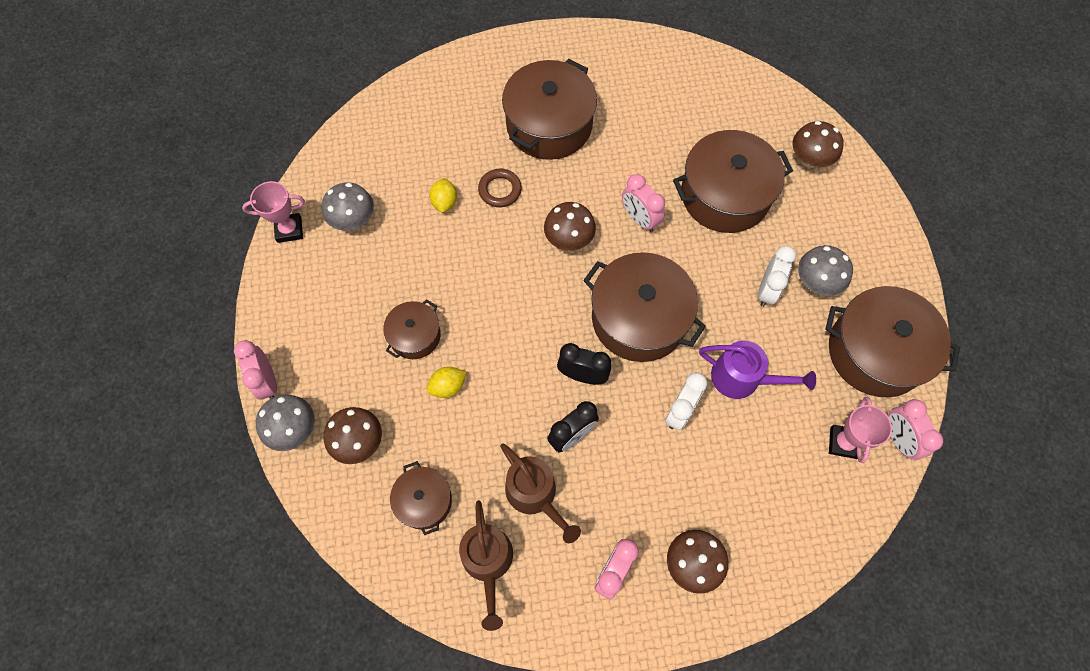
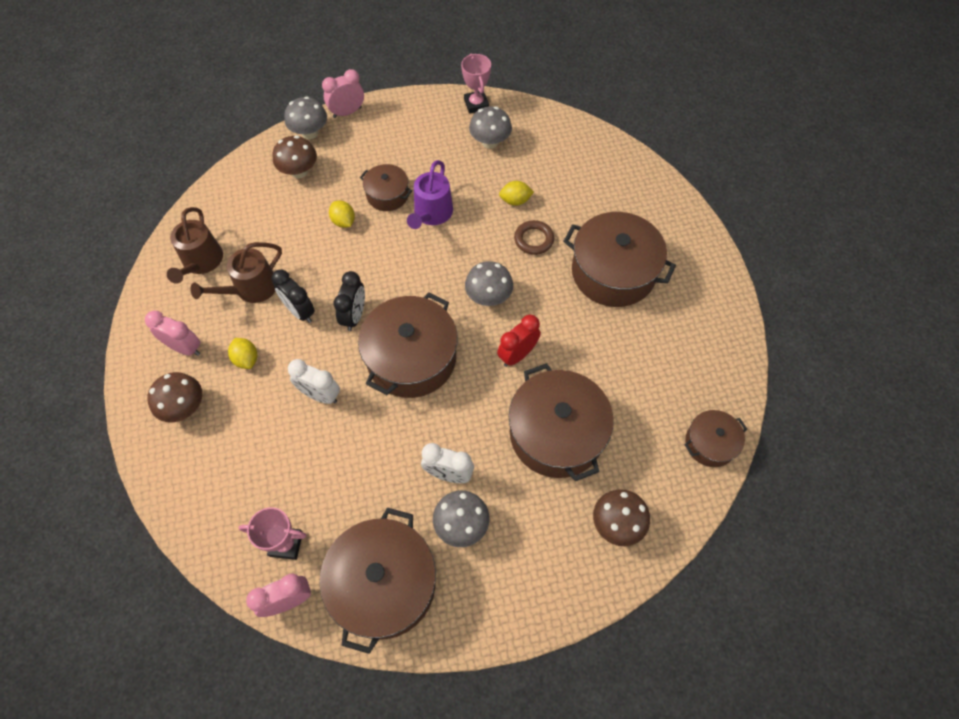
camera: 85 degrees right, 5 degrees down
brown pot [390,461,452,535] -> brown pot moved to [684,410,747,467]
brown watering can [459,500,513,631] -> brown watering can turned 75 degrees counterclockwise [167,207,223,284]
brown mushroom [544,202,596,251] -> grey mushroom [465,261,513,306]
pink clock [622,174,665,232] -> red clock [497,315,541,367]
purple watering can [699,341,816,399] -> purple watering can moved to [407,160,453,229]
none -> yellow lemon [228,338,257,369]

